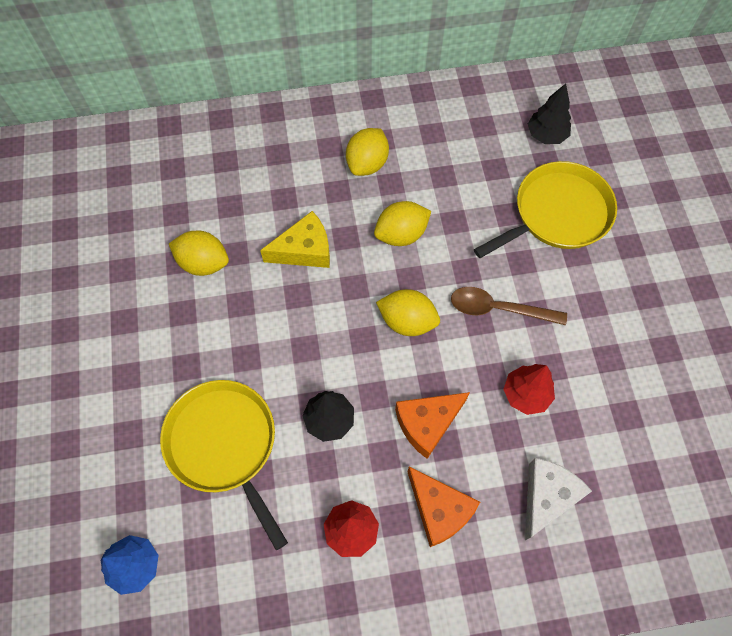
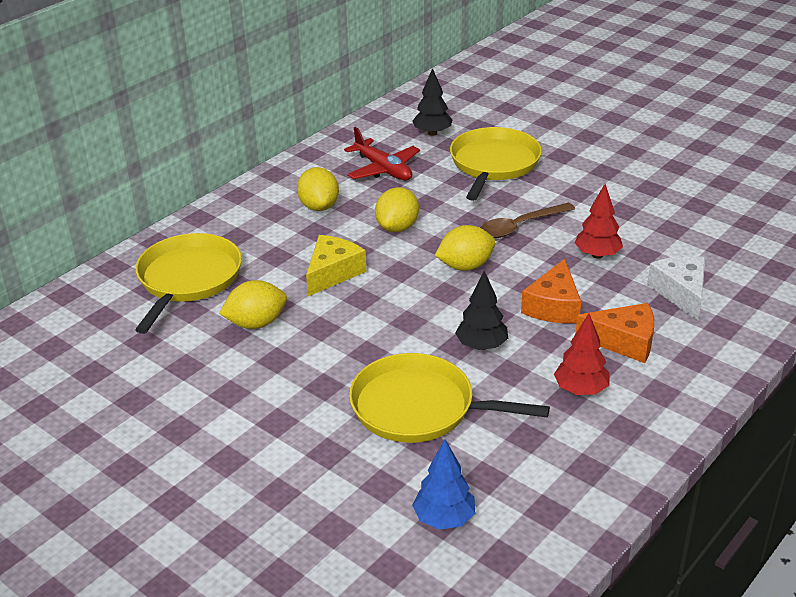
camera: 40 degrees left, 30 degrees down
none -> yellow pan [135,233,242,334]
none -> red plane [344,127,420,180]

